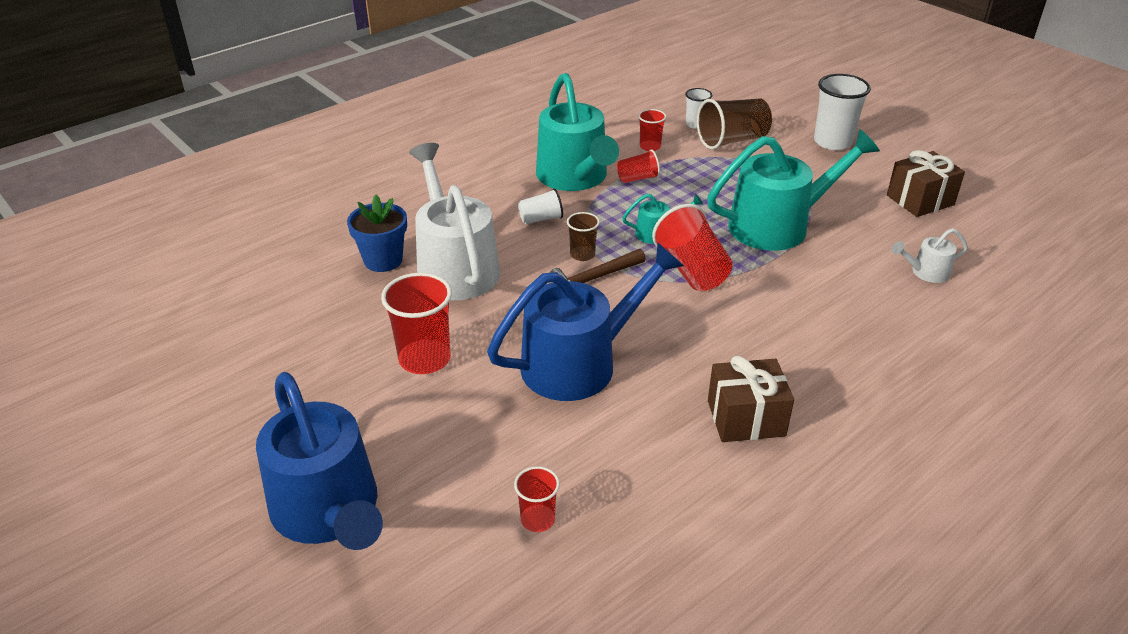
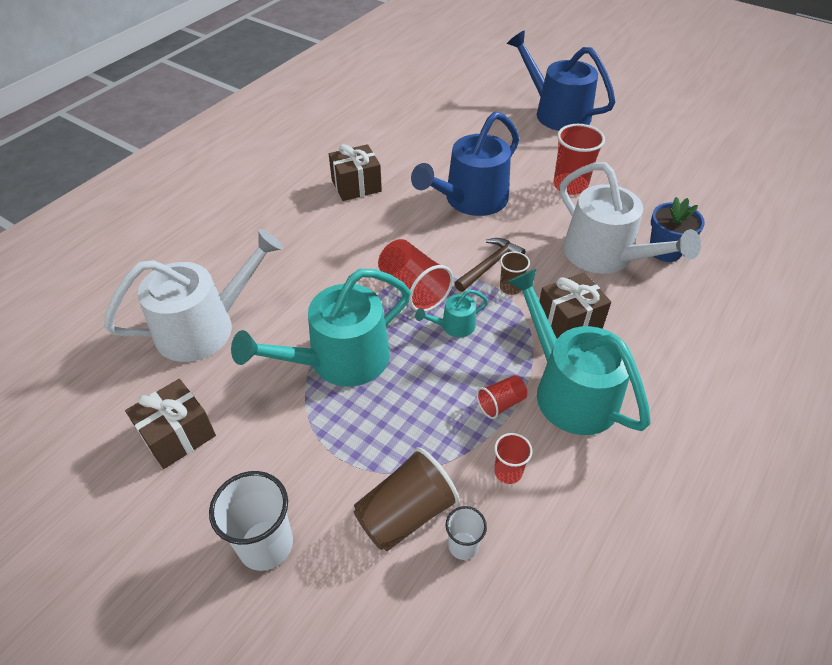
camera: 165 degrees right, 10 degrees up
red cup [514,466,560,532] -> none
white cup [518,189,563,224] -> brown gift [539,272,611,339]
white watering can [892,228,968,283] -> white watering can [104,229,283,362], size x2.24

